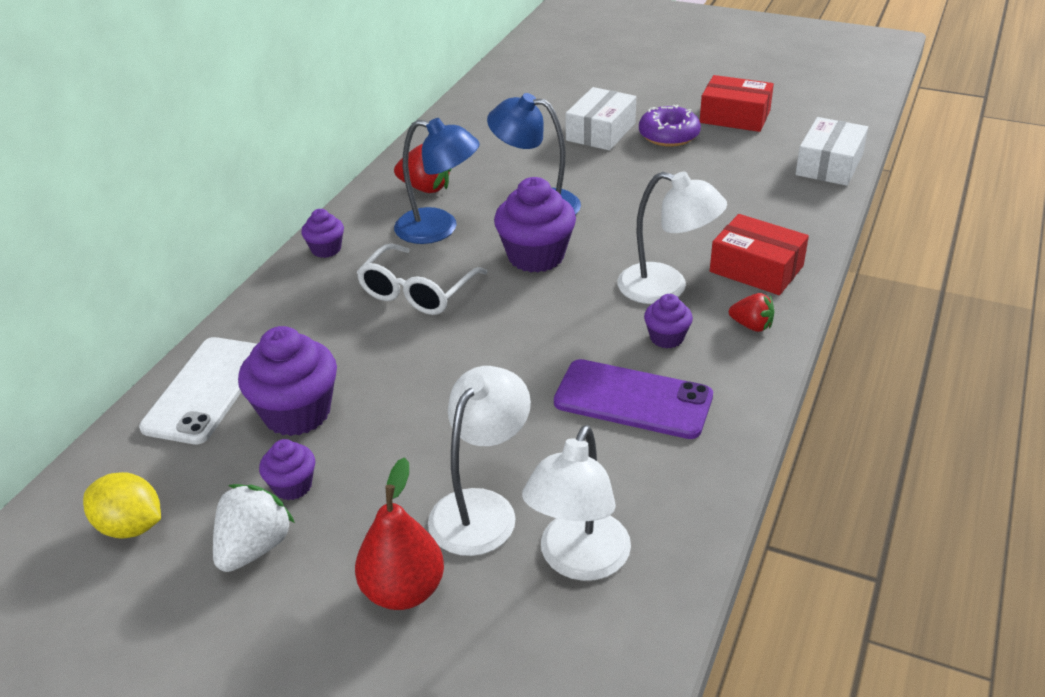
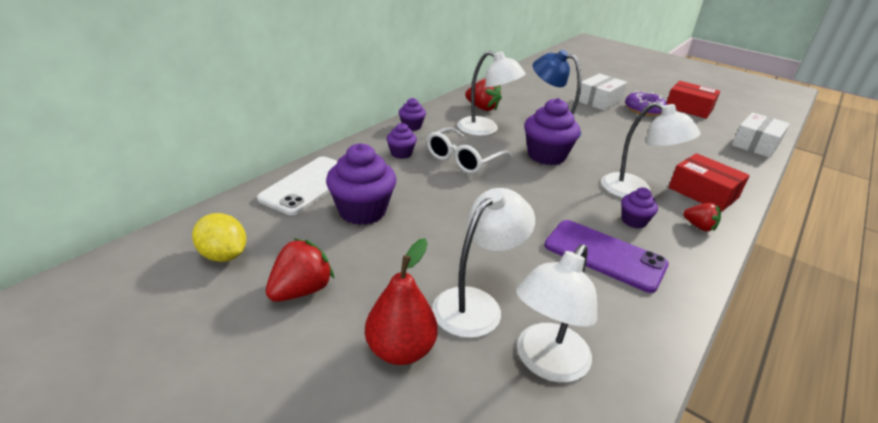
camera: 10 degrees right, 5 degrees down
white strawberry [213,484,295,572] -> red strawberry [266,238,334,302]
purple cupcake [259,439,315,500] -> purple cupcake moved to [387,123,417,159]
blue lamp [394,118,480,244] -> white lamp [457,51,526,136]

